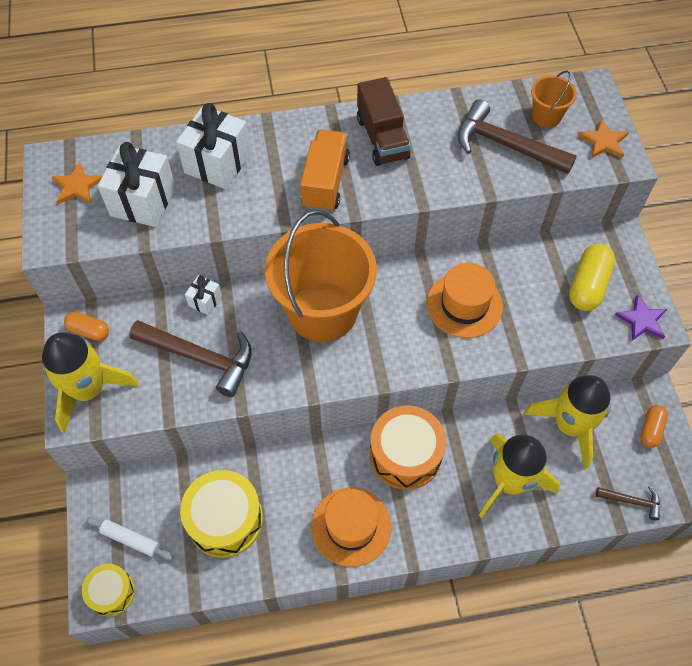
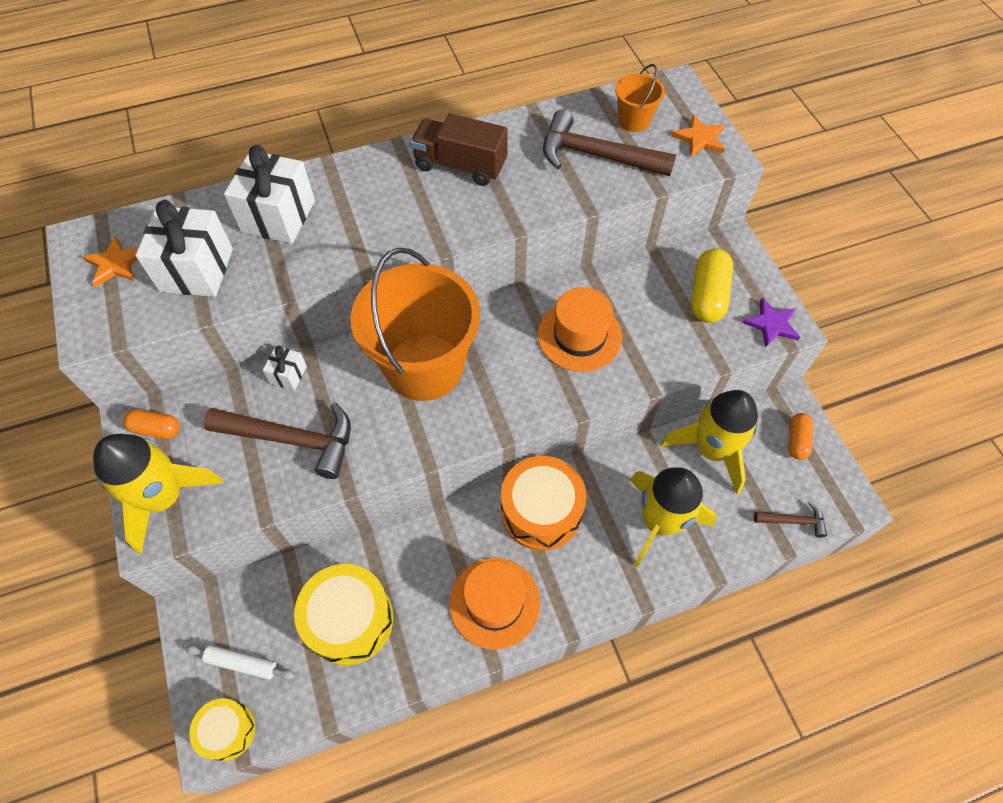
camera: 10 degrees left, 0 degrees up
orange truck [300,129,350,212] -> none
brown truck [357,77,410,166] -> brown truck turned 135 degrees clockwise [410,113,508,186]

